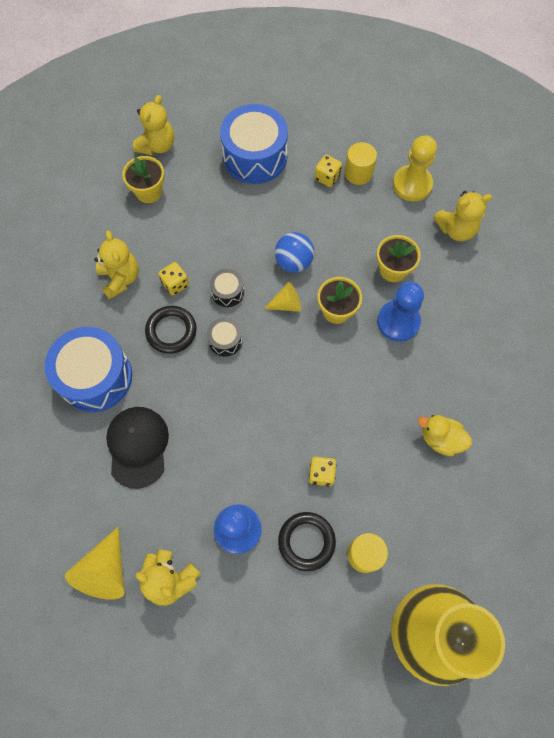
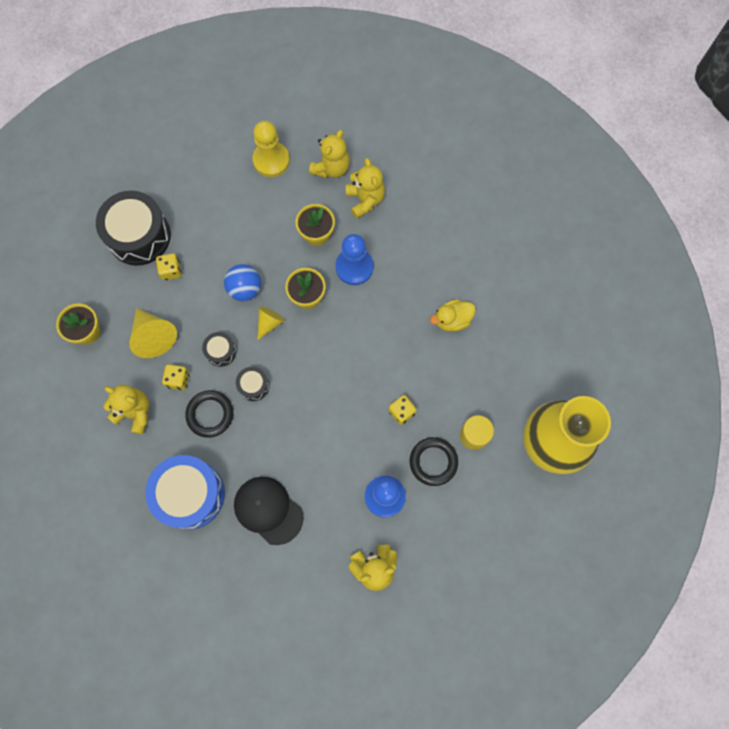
camera: 45 degrees left, 5 degrees up
yellow cone [65,526,125,600] -> yellow cone moved to [129,308,177,358]
yellow teddy bear [133,95,174,155] -> yellow teddy bear moved to [346,158,385,219]
blue drum [220,104,288,184] -> black drum [96,191,171,266]
yellow dice [315,154,342,187] -> yellow dice moved to [156,253,182,280]
yellow cylinder [344,142,377,185] -> none

